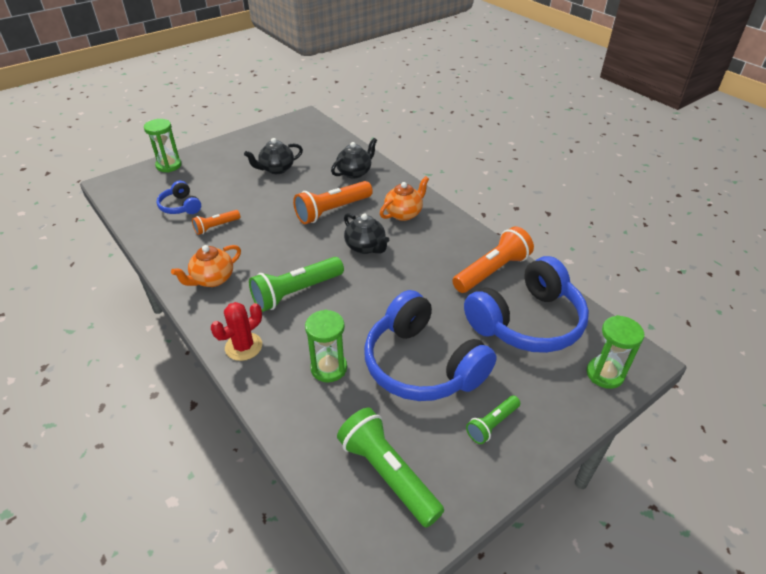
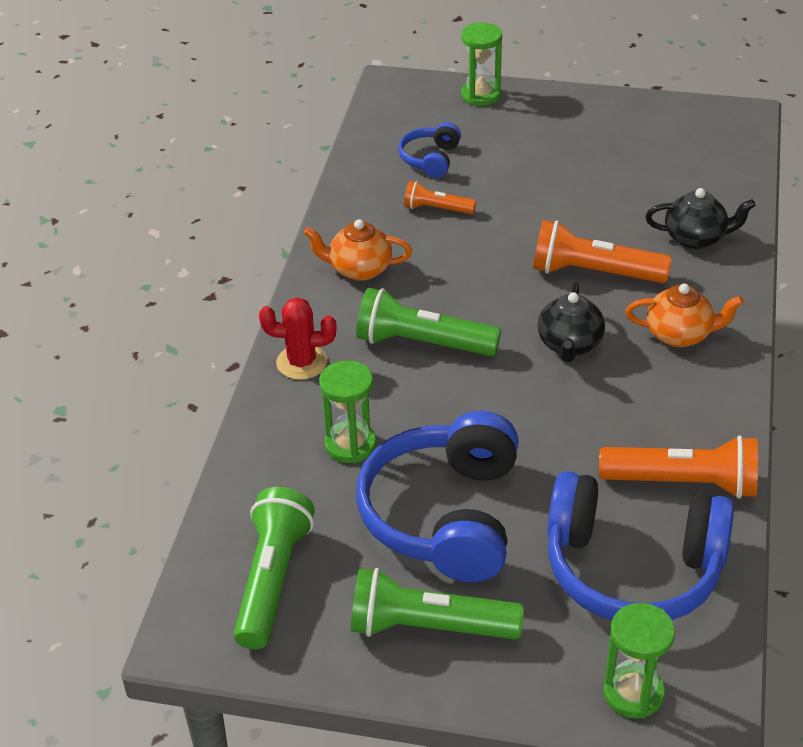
camera: 50 degrees right, 0 degrees up
black teapot [244,138,303,174] -> none
green flashlight [466,396,520,444] -> green flashlight [351,568,524,639], size x1.80

